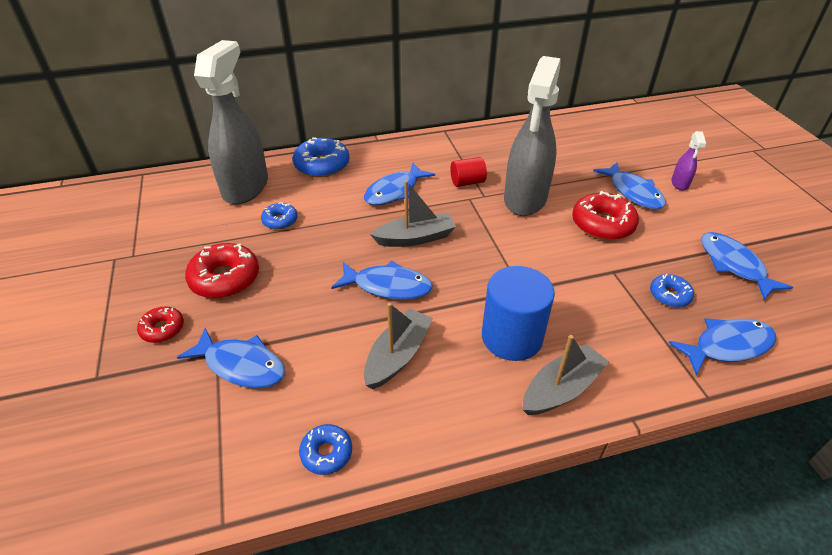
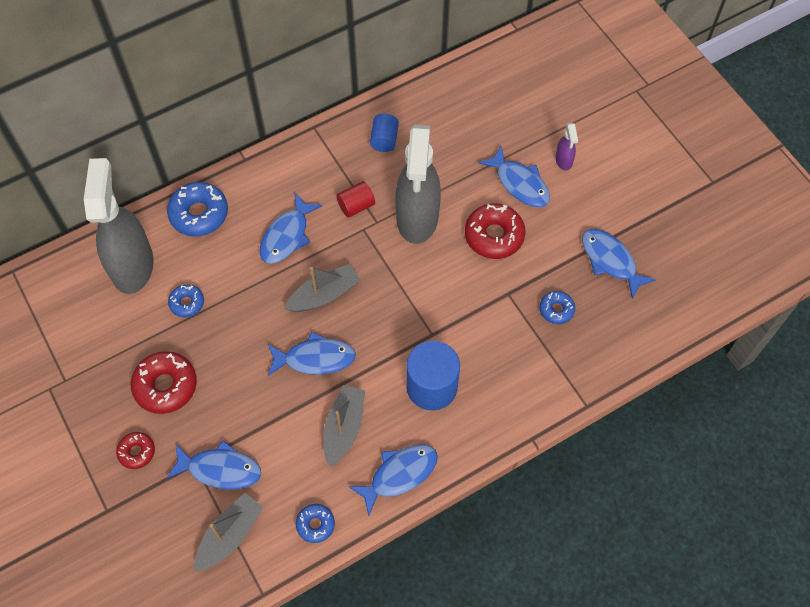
camera: 15 degrees left, 20 degrees up
grey boat [523,335,609,415] -> grey boat moved to [194,493,263,572]
blue fish [669,318,776,375] -> blue fish moved to [349,444,438,516]
none -> blue cylinder [370,113,399,152]

